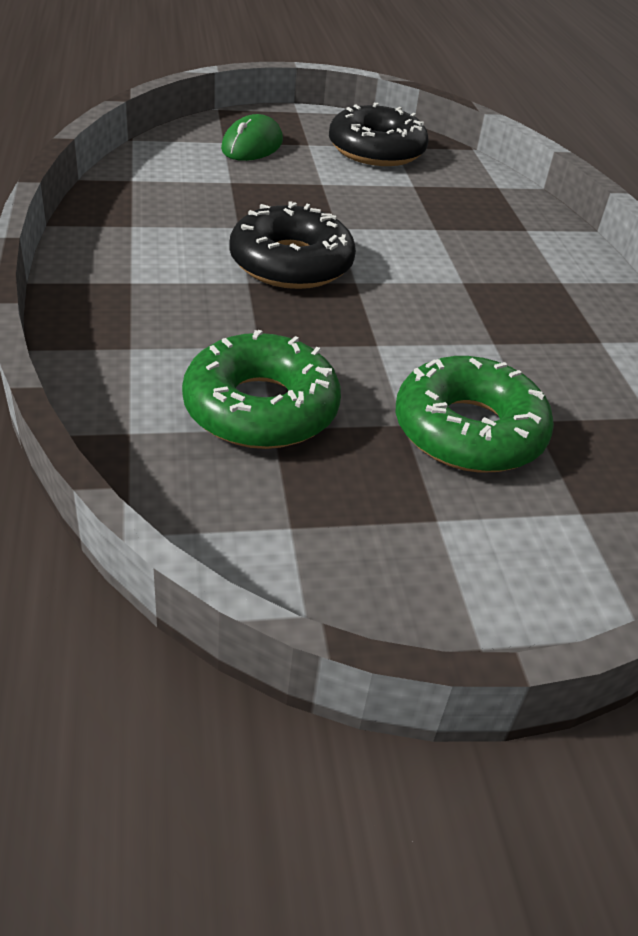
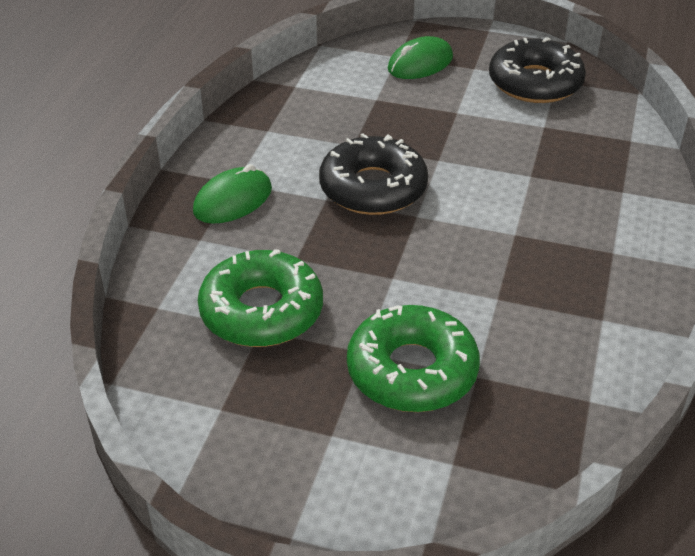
camera: 30 degrees right, 0 degrees up
none -> green mouse [193,164,272,224]

